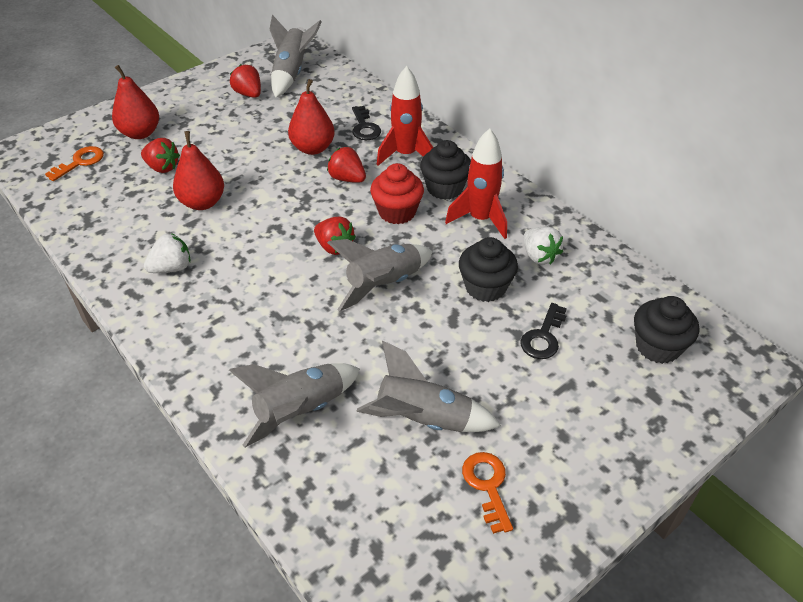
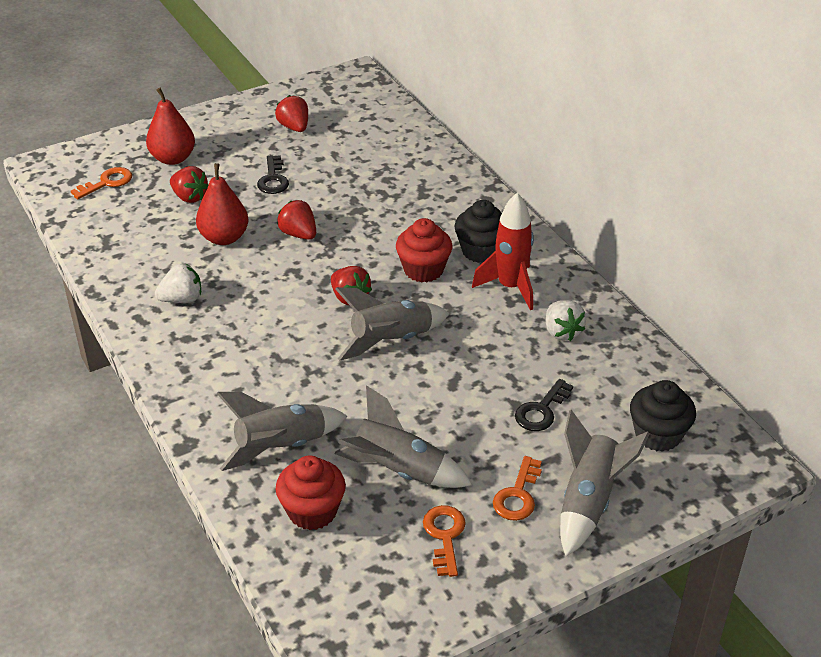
camera: 10 degrees right, 5 degrees down
grey rocket [269,15,322,98] -> grey rocket moved to [560,410,650,556]
red pear [288,79,335,155] -> none
red strawberry [327,147,366,183] -> red strawberry moved to [277,200,316,240]
black key [352,106,381,140] -> black key moved to [257,155,289,194]
red rocket [377,66,433,166] -> none
black cupcake [459,237,518,302] -> none
none -> red cupcake [276,456,346,530]
none -> orange key [493,456,542,521]

